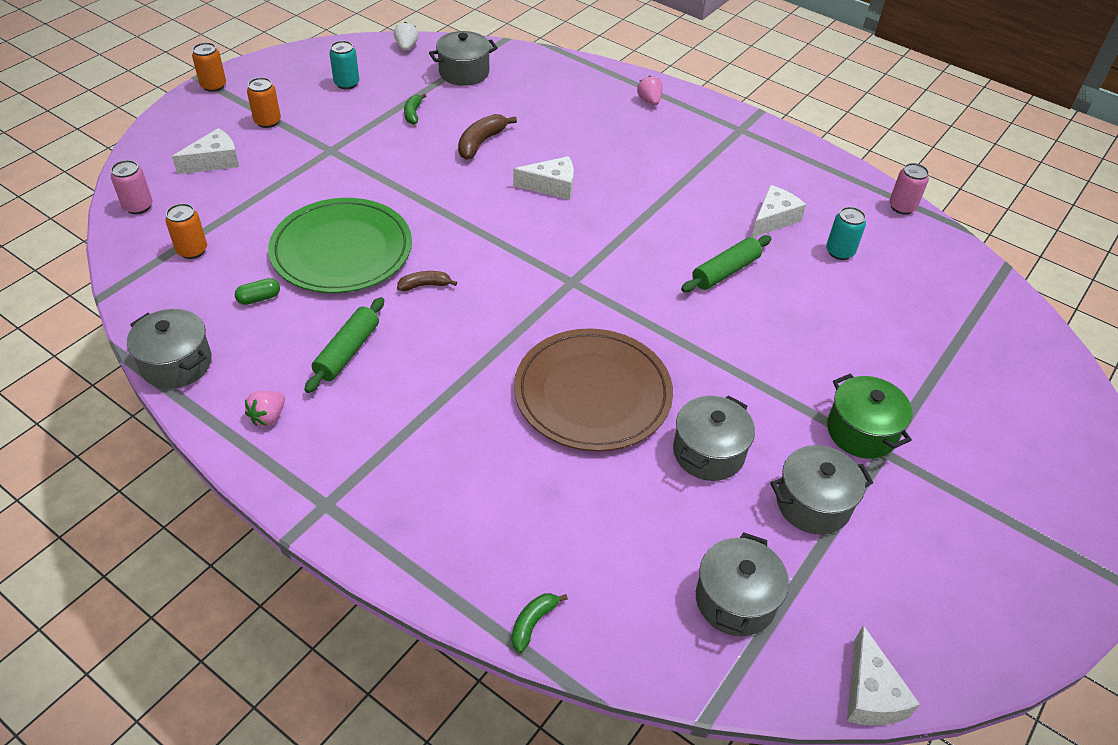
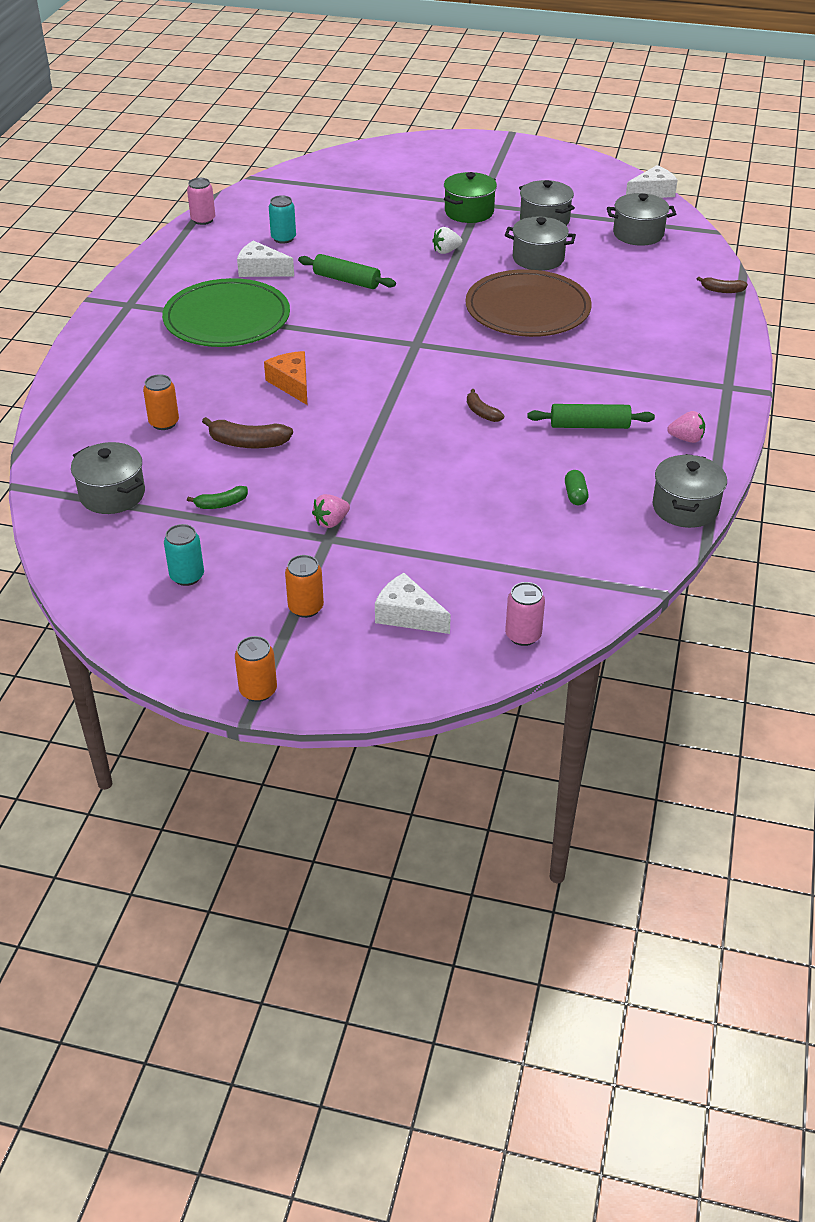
camera: 110 degrees left, 5 degrees down
orange can [165,203,207,259] -> orange can moved to [143,374,179,430]
green capsule [235,278,280,305] -> green capsule turned 45 degrees clockwise [565,470,588,505]
green plate [268,198,412,293] -> green plate moved to [162,278,290,347]
white strawberry [394,22,419,51] -> white strawberry moved to [432,227,462,254]
green banana [512,593,568,653] -> brown banana [697,277,748,293]
white cheese [513,156,574,200] -> orange cheese [264,351,307,405]
pink strawberry [637,75,663,105] -> pink strawberry moved to [312,494,350,528]

